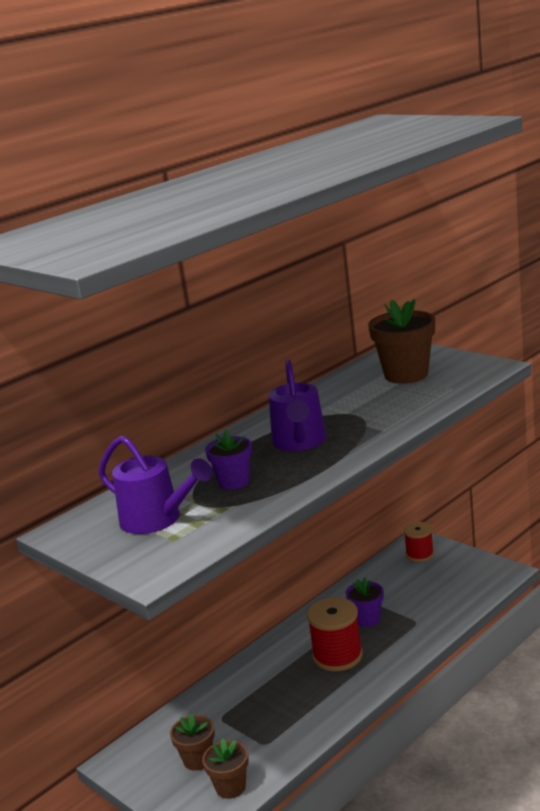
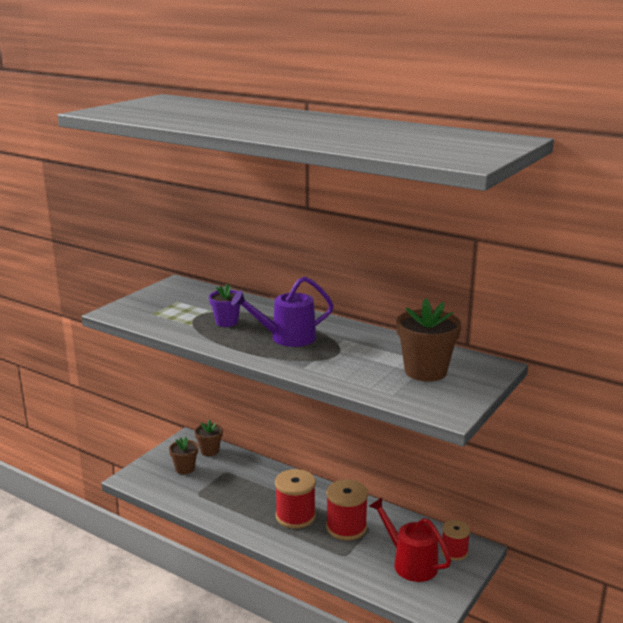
camera: 75 degrees right, 0 degrees up
purple watering can [99,436,213,534] -> none
brown flower pot [202,738,249,799] -> brown flower pot moved to [194,420,223,456]
purple flower pot [346,578,384,627] -> red spool [326,479,368,540]
none -> red watering can [369,498,451,582]

